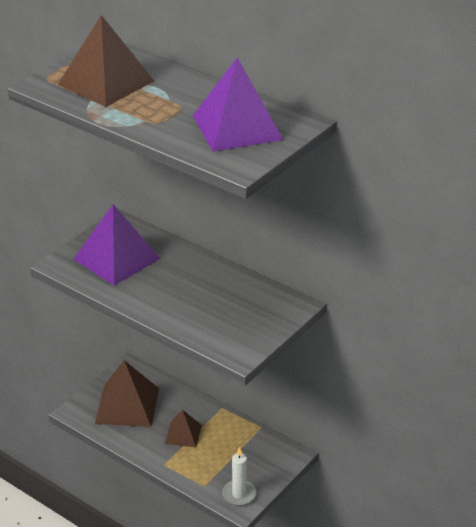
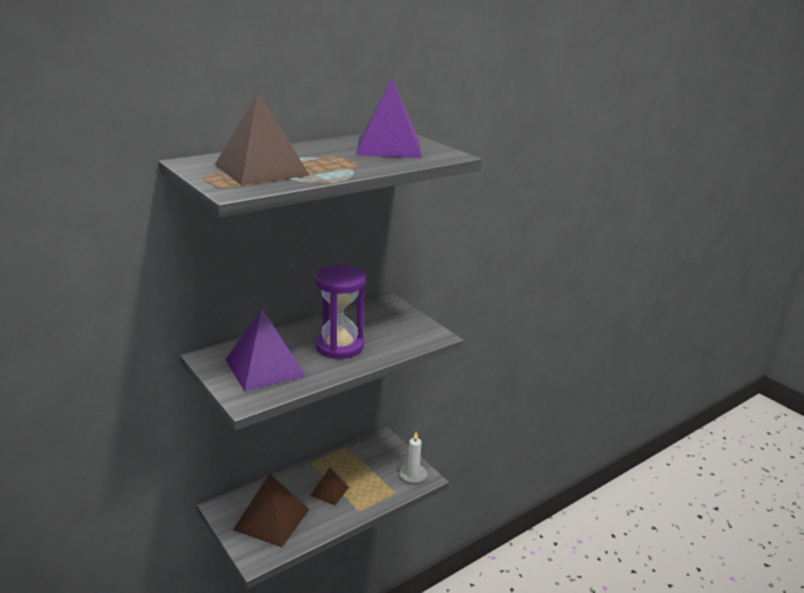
camera: 75 degrees left, 10 degrees down
none -> purple hourglass [315,265,366,359]

